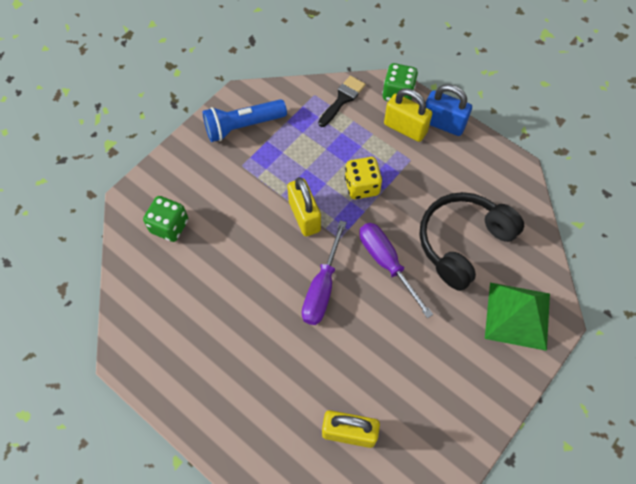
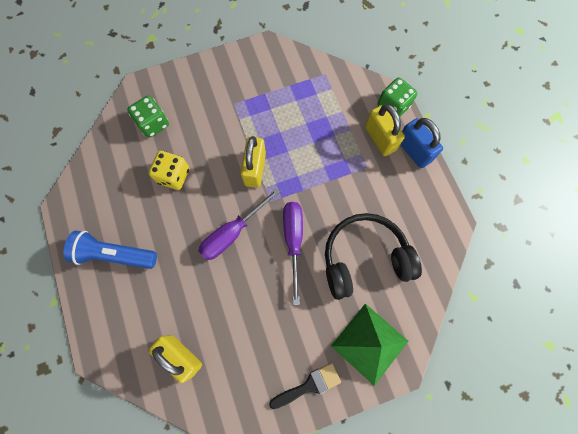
camera: 30 degrees right, 10 degrees up
blue flashlight [203,99,287,142] -> blue flashlight moved to [64,230,157,269]
black brush [318,76,366,127] -> black brush moved to [269,362,341,409]
yellow dice [345,157,382,199] -> yellow dice moved to [149,151,189,190]

